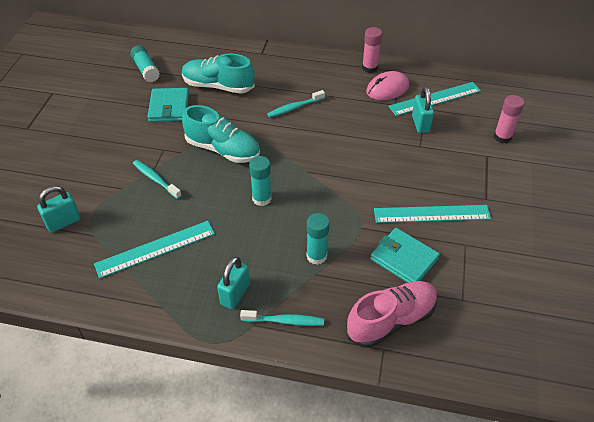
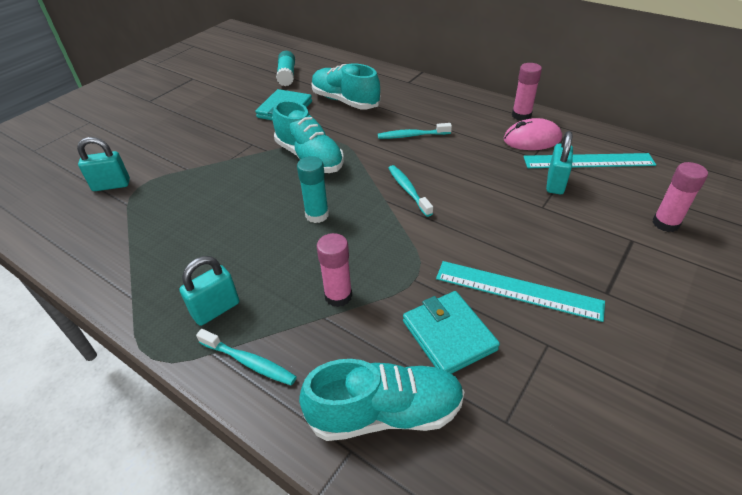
camera: 25 degrees right, 5 degrees down
turquoise ruler [94,221,215,279] -> none
turquoise toothbrush [133,160,182,199] -> turquoise toothbrush moved to [388,165,433,217]
turquoise glue stick [306,213,330,265] -> pink glue stick [317,233,352,307]
pink shoe [346,281,438,348] -> turquoise shoe [299,359,464,441]

